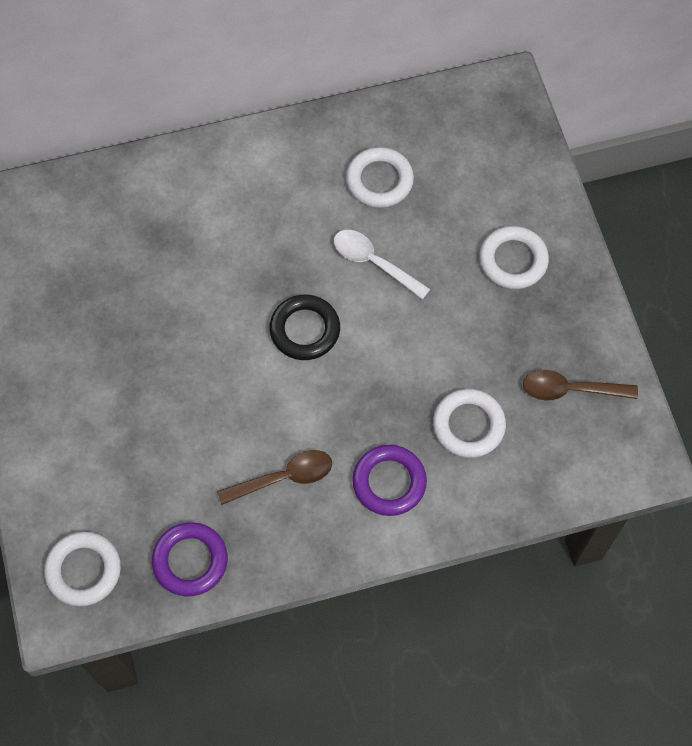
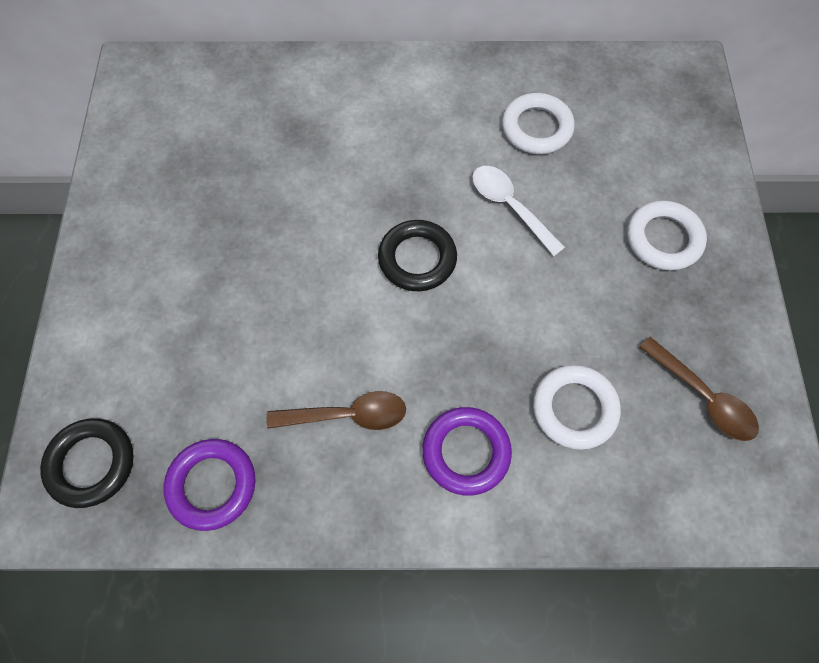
camera: 15 degrees right, 0 degrees up
white ring [44,532,121,606] -> black ring [40,418,134,508]
brown spoon [523,370,638,401] -> brown spoon turned 150 degrees counterclockwise [639,337,759,441]

